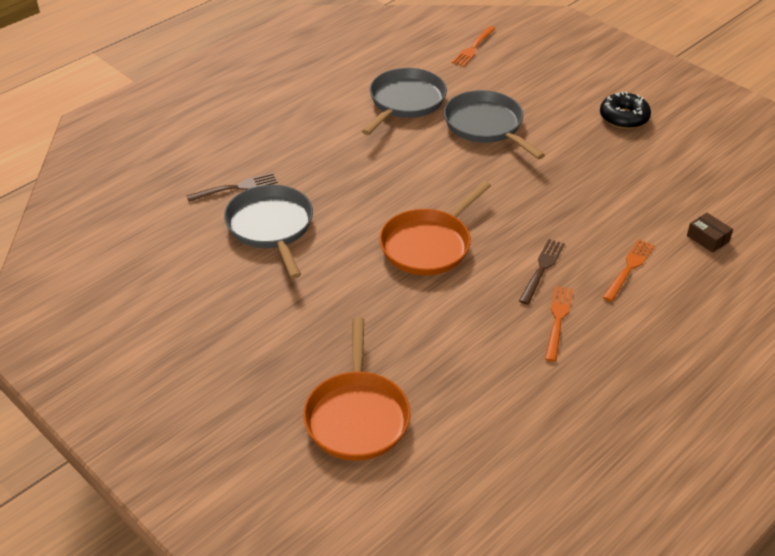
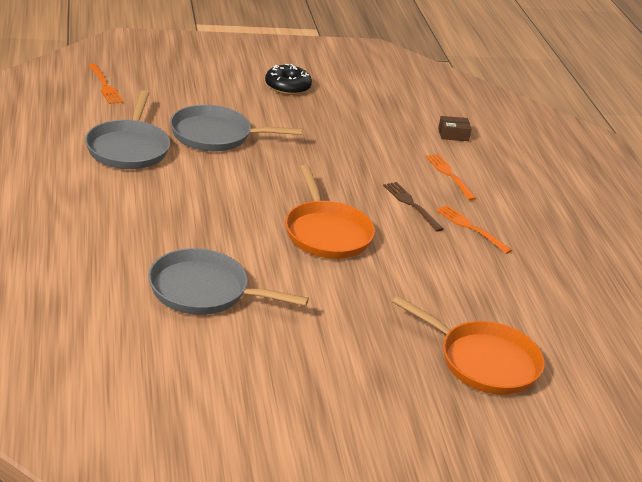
camera: 60 degrees left, 10 degrees down
brown fork [186,173,278,202] -> none
grey pan [362,68,447,135] -> grey pan turned 150 degrees counterclockwise [85,90,170,169]

